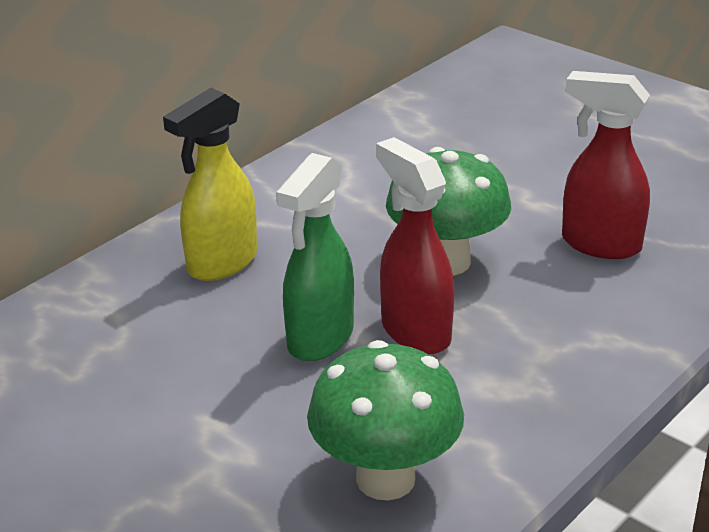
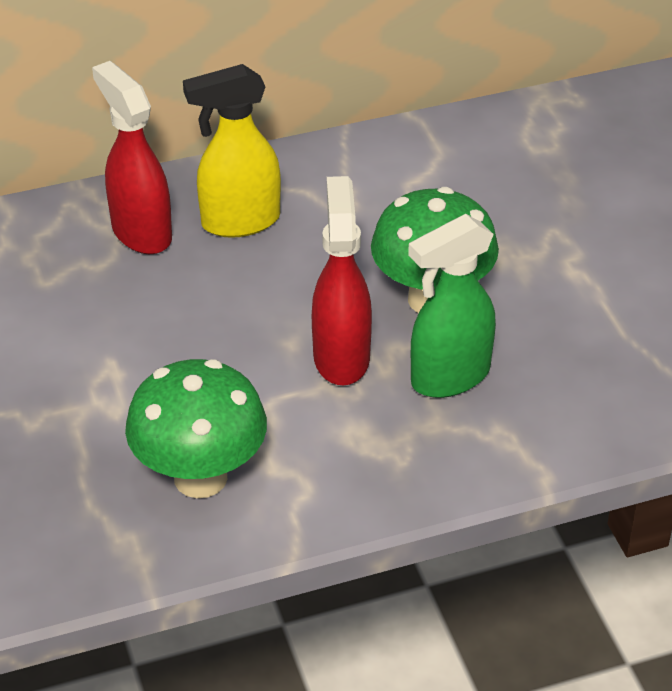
camera: 30 degrees right, 10 degrees up
green spray bottle [276,153,354,361] -> green spray bottle moved to [408,214,496,398]
red spray bottle [562,71,650,259] -> red spray bottle moved to [92,61,172,254]

